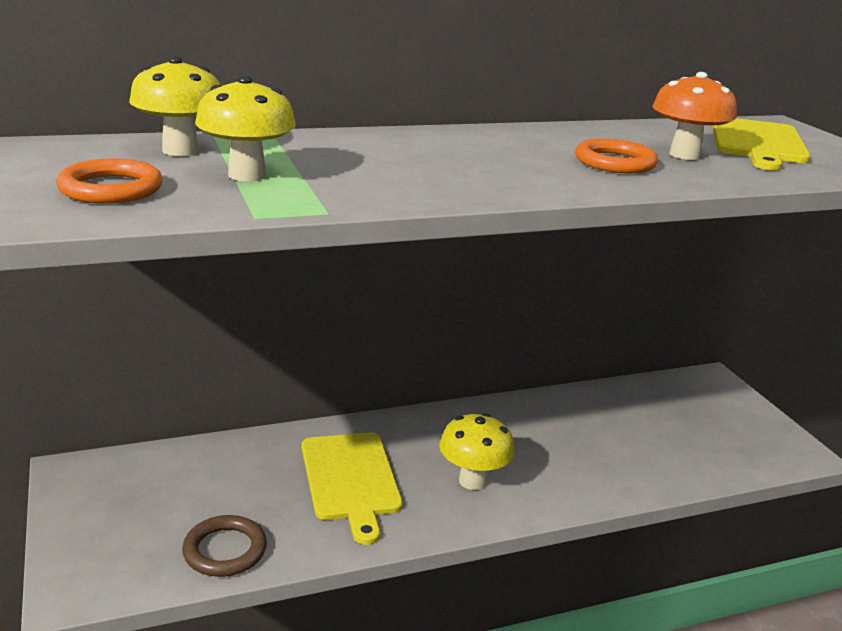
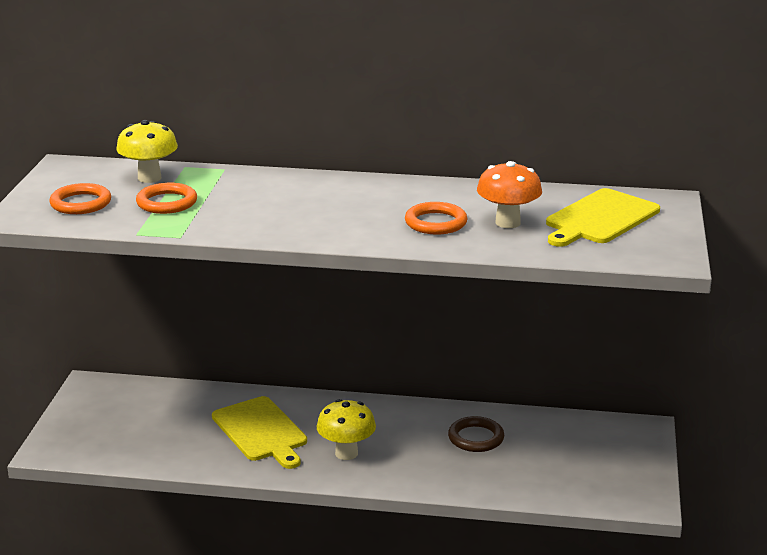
camera: 30 degrees right, 0 degrees up
brown ring [182,515,267,577] -> brown ring moved to [448,416,504,452]
yellow mushroom [195,76,296,181] -> orange ring [136,183,197,214]
yellow cutting board [302,432,403,545] -> yellow cutting board turned 45 degrees counterclockwise [212,396,307,469]

